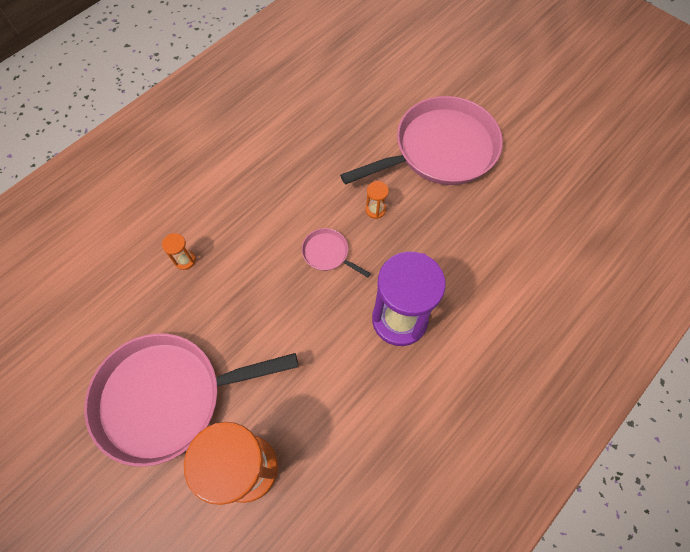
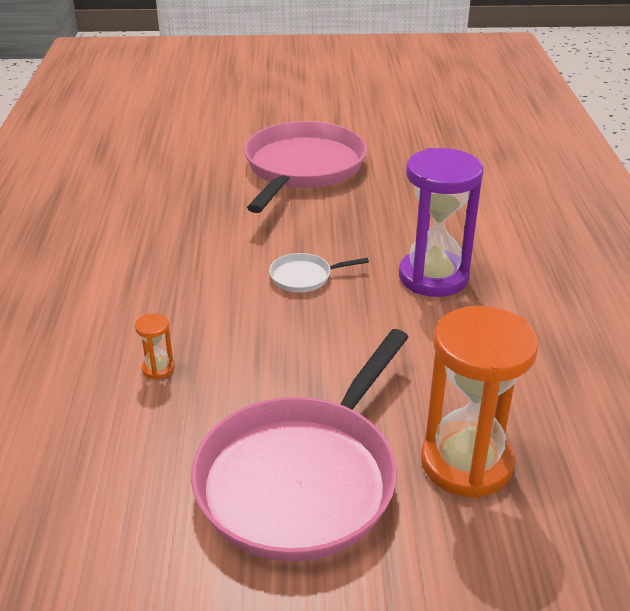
camera: 45 degrees left, 30 degrees down
pink pan [302,228,371,277] -> white pan [269,253,369,292]
orange hourglass [366,181,389,219] -> none

